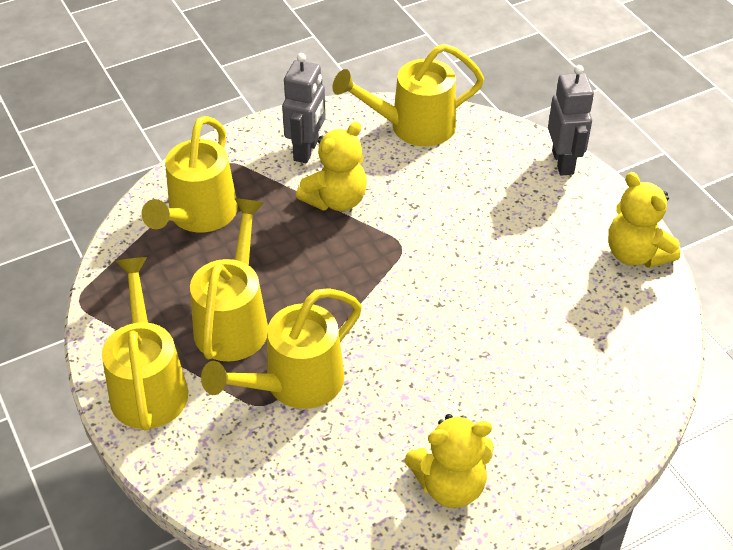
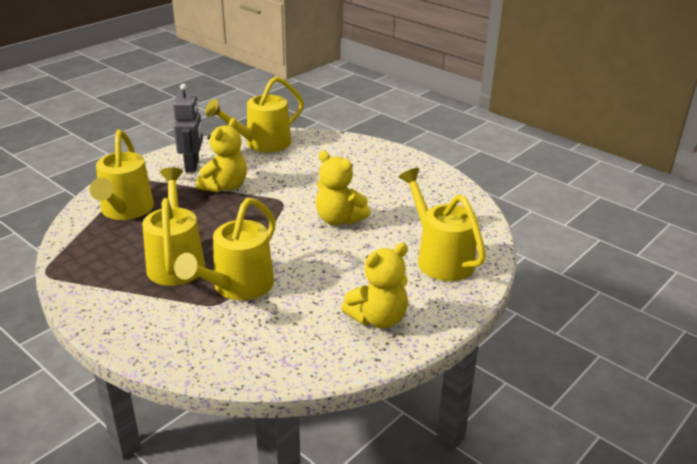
camera: 20 degrees left, 15 degrees down
yellow watering can [102,257,188,431] -> yellow watering can moved to [399,168,486,281]
grey robot [548,65,594,176] -> none
yellow teddy bear [608,172,680,268] -> yellow teddy bear moved to [315,151,370,225]

